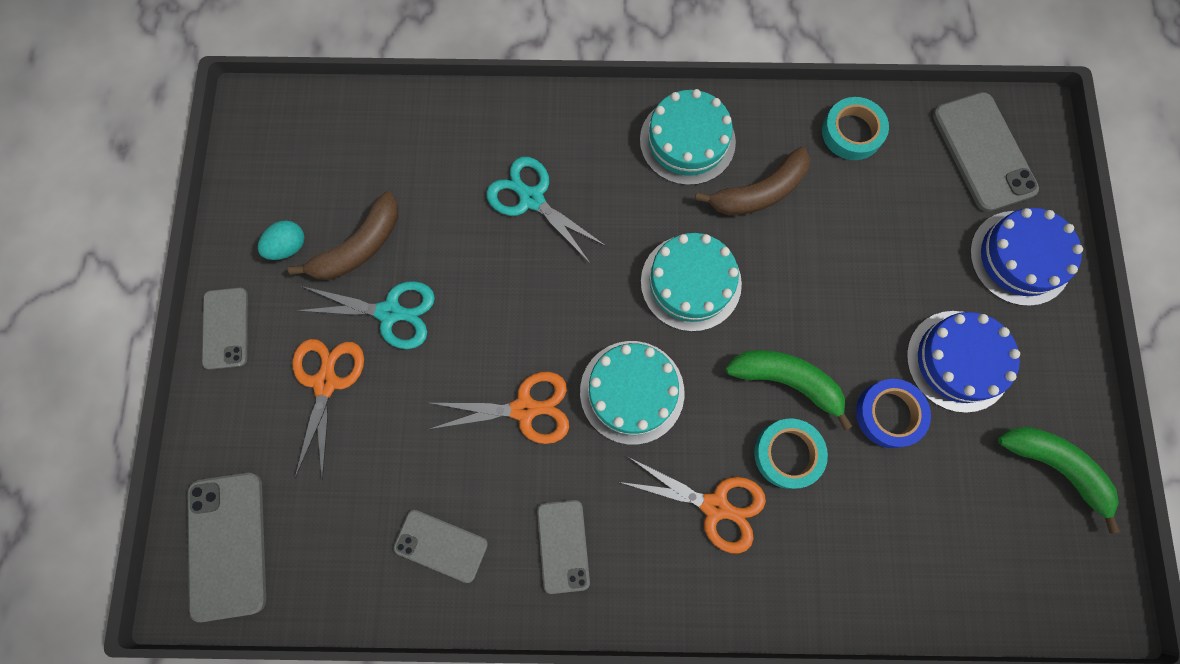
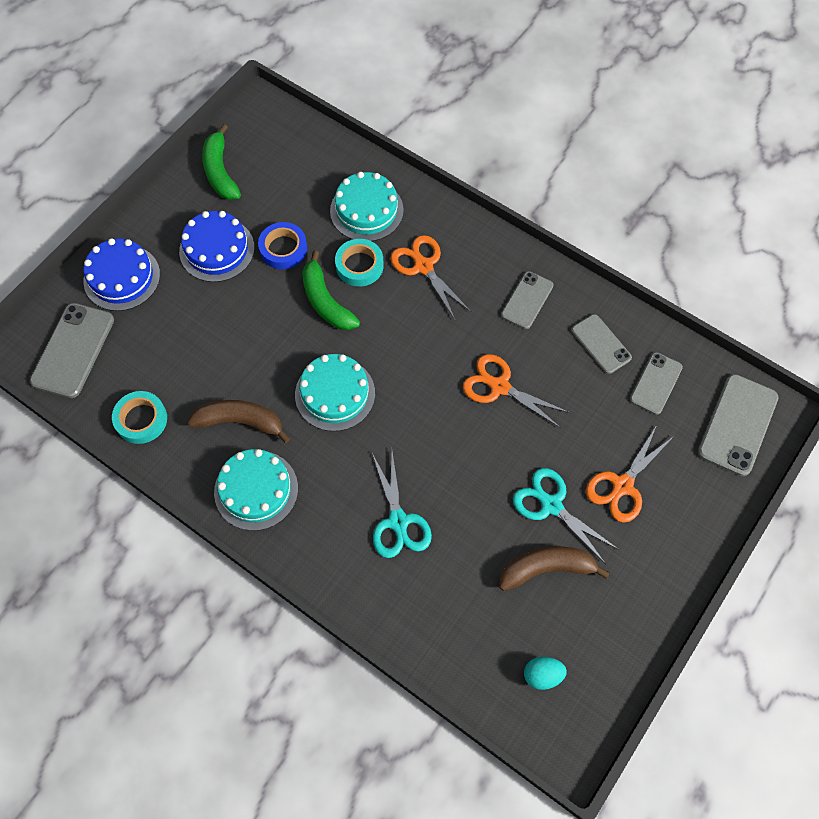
camera: 145 degrees left, 10 degrees down
grey phone [202,288,248,370] -> grey phone moved to [630,352,683,415]
turquoise egg [258,221,305,260] -> turquoise egg moved to [524,657,567,690]
turquoise cake [580,341,684,445] -> turquoise cake moved to [330,172,404,241]

